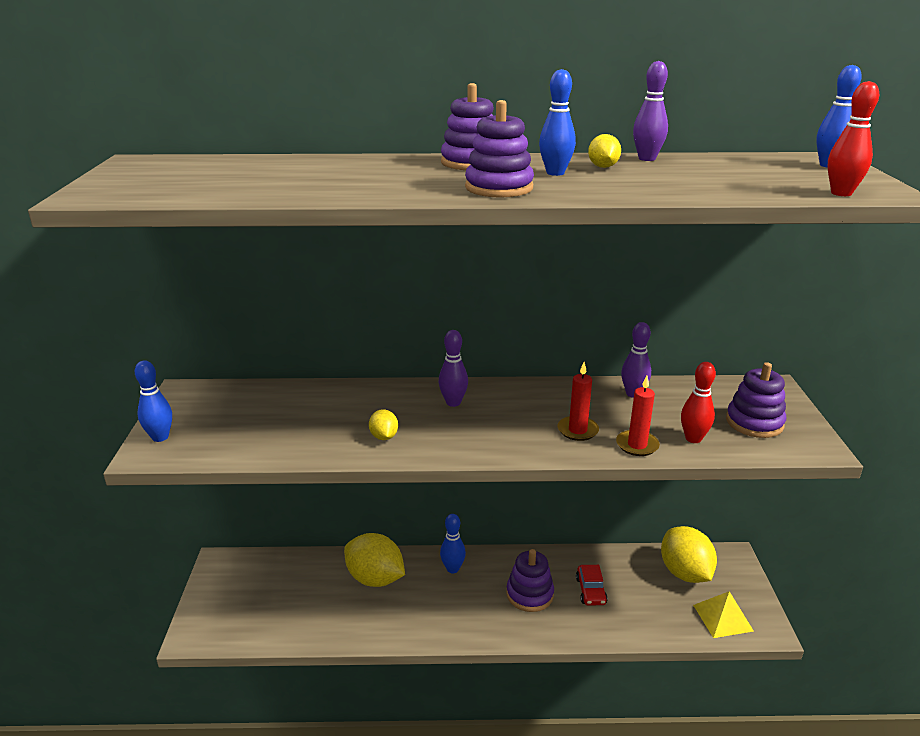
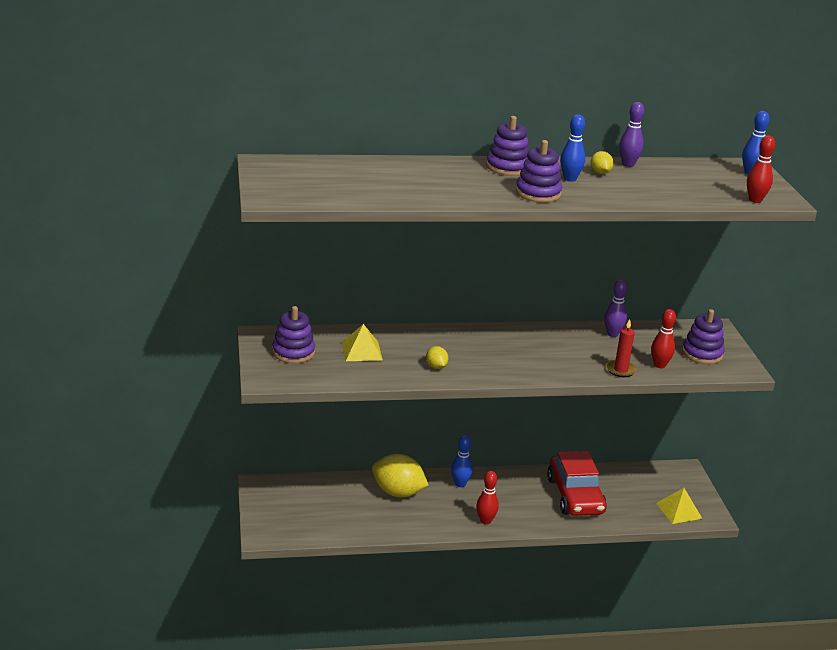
camera: 10 degrees left, 0 degrees up
blue bowling pin [135,360,172,442] -> none
purple bowling pin [438,330,468,407] -> none
purple stacking toy [506,549,554,612] -> purple stacking toy moved to [272,306,315,363]
red candle [557,362,599,441] -> none
red car [576,565,608,606] -> red car [547,451,607,516], size x2.14
yellow lemon [661,526,717,583] -> none
none -> yellow pyramid [342,324,383,361]
none -> red bowling pin [476,471,499,525]

